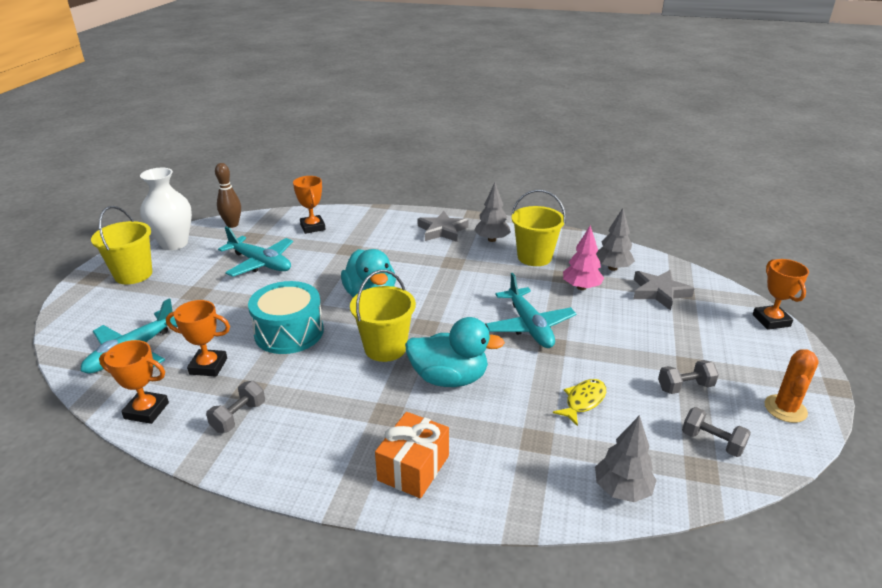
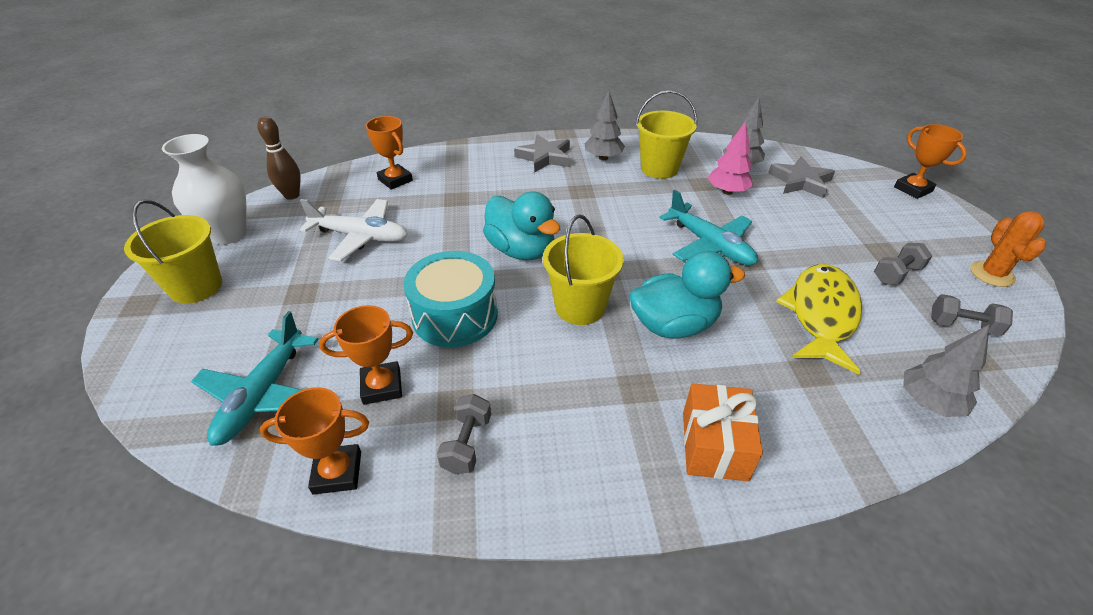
camera: 20 degrees left, 10 degrees up
turquoise plane [218,227,293,277] -> white plane [299,199,408,261]
yellow fish [553,379,606,426] -> yellow fish [776,264,862,375], size x1.91

